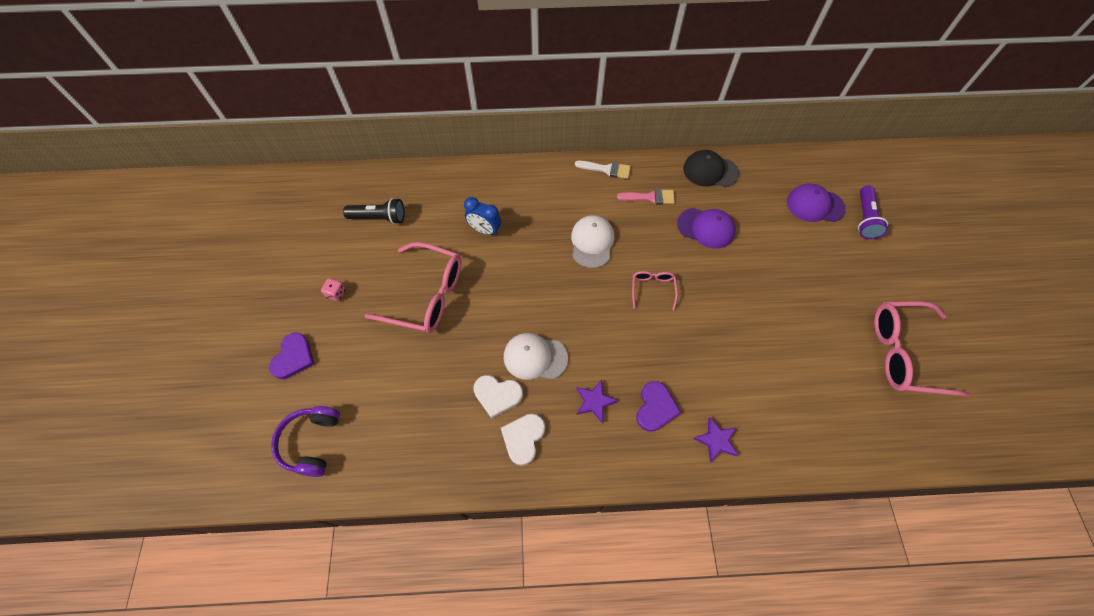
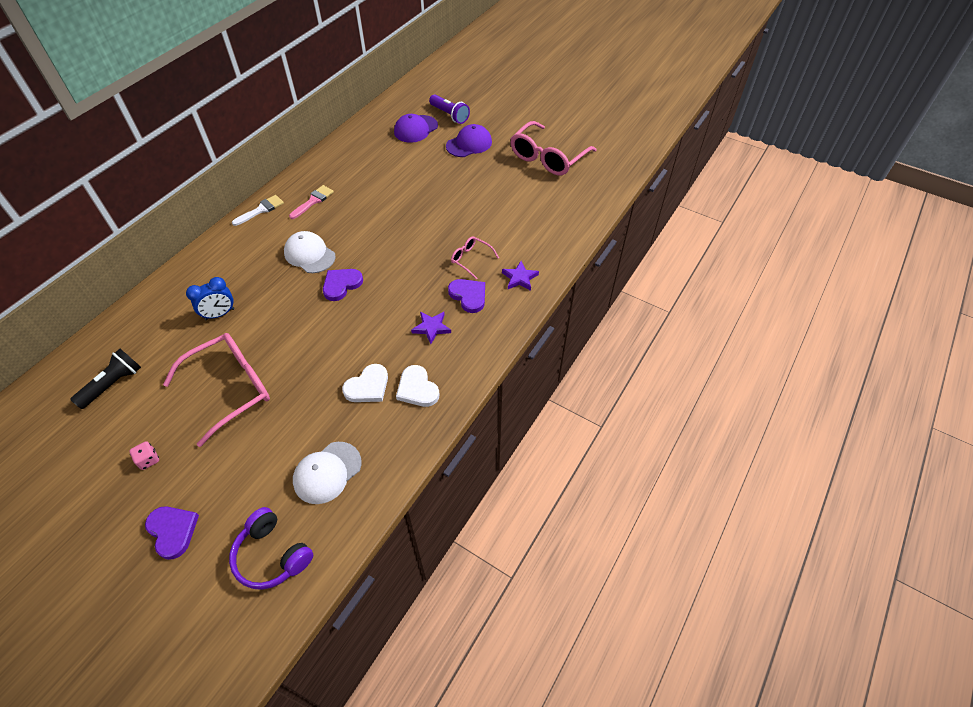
camera: 55 degrees left, 10 degrees down
white cap [504,333,568,380] -> white cap moved to [293,442,362,504]
pink glasses [632,271,678,310] -> pink glasses moved to [451,236,499,279]
purple cap [677,208,736,249] -> purple cap moved to [446,124,492,157]
black cap [683,150,739,187] -> none
none -> purple heart [323,269,363,301]

